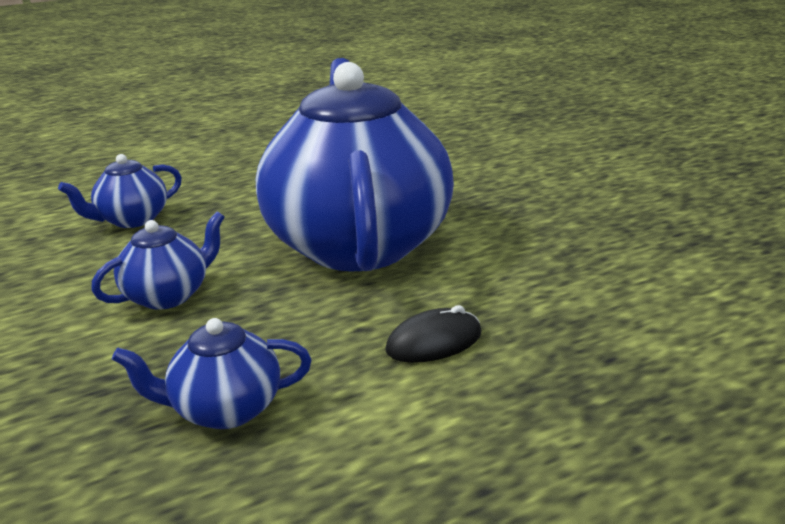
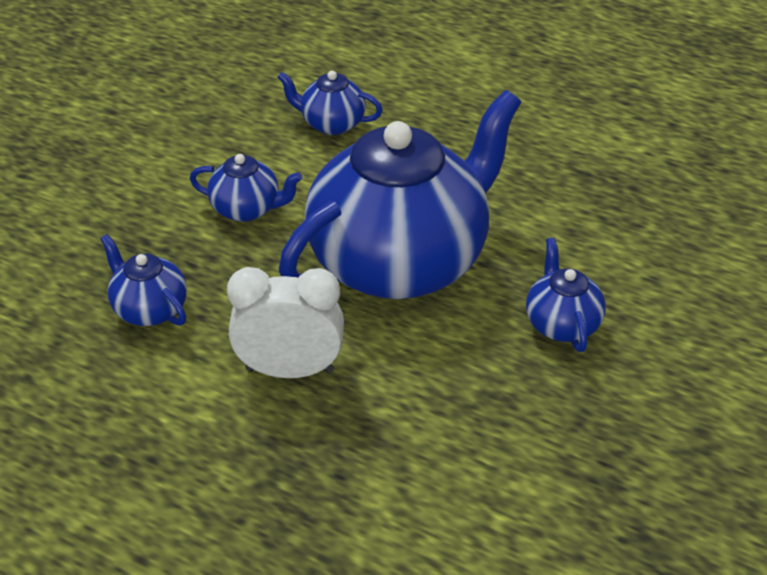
camera: 55 degrees right, 15 degrees up
black mouse [385,305,482,363] -> white clock [227,267,344,378]
none -> blue teapot [526,238,606,352]

